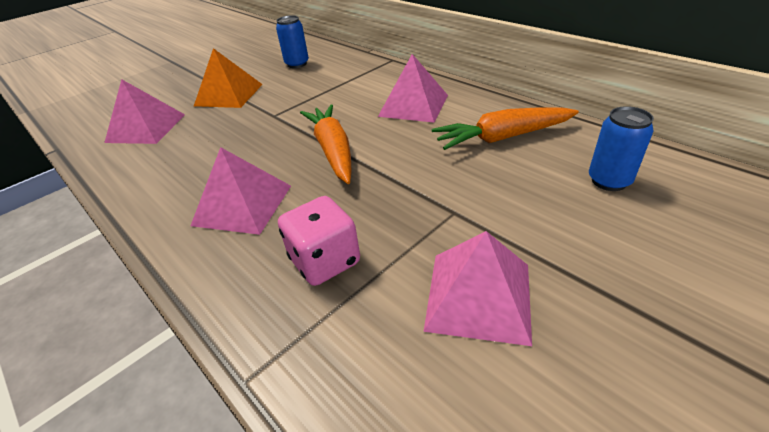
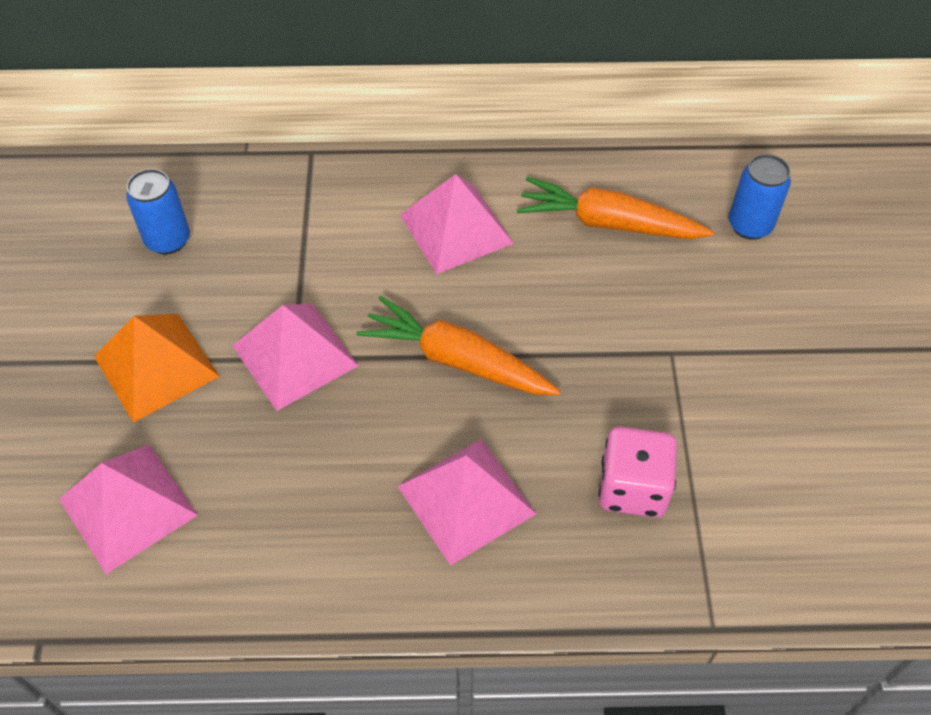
camera: 50 degrees left, 15 degrees up
pink pyramid [423,231,532,346] -> pink pyramid moved to [232,304,359,411]
orange carrot [432,107,579,150] -> orange carrot turned 75 degrees clockwise [517,177,714,239]

